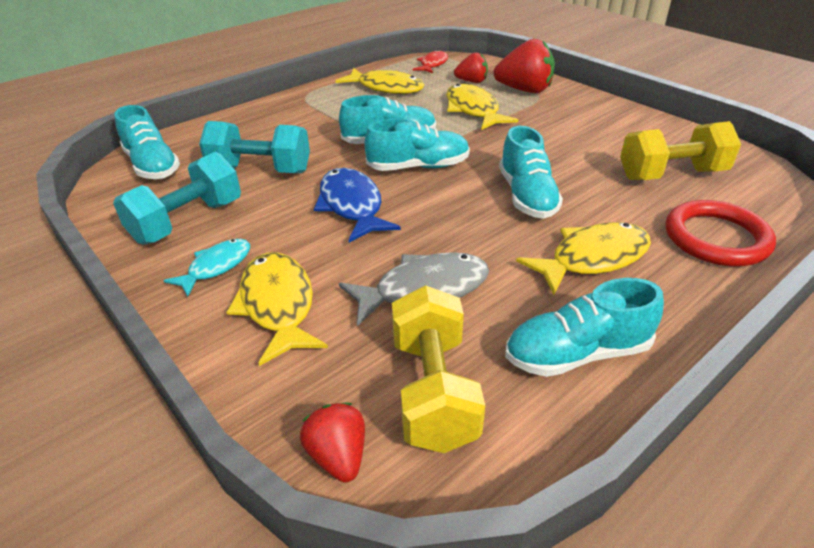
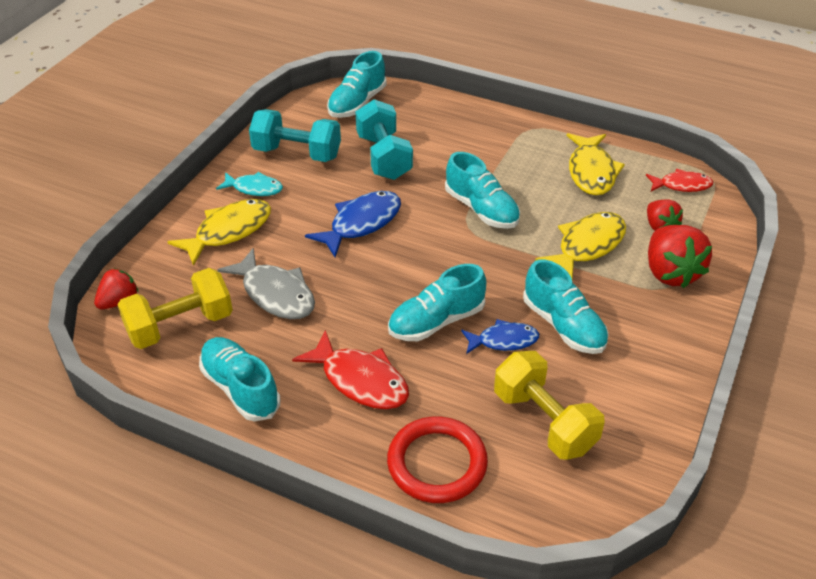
camera: 65 degrees right, 5 degrees up
turquoise shoe [364,118,470,171] -> turquoise shoe moved to [523,259,609,354]
yellow fish [516,222,651,295] -> red fish [292,330,409,409]
none -> blue fish [461,319,539,354]

